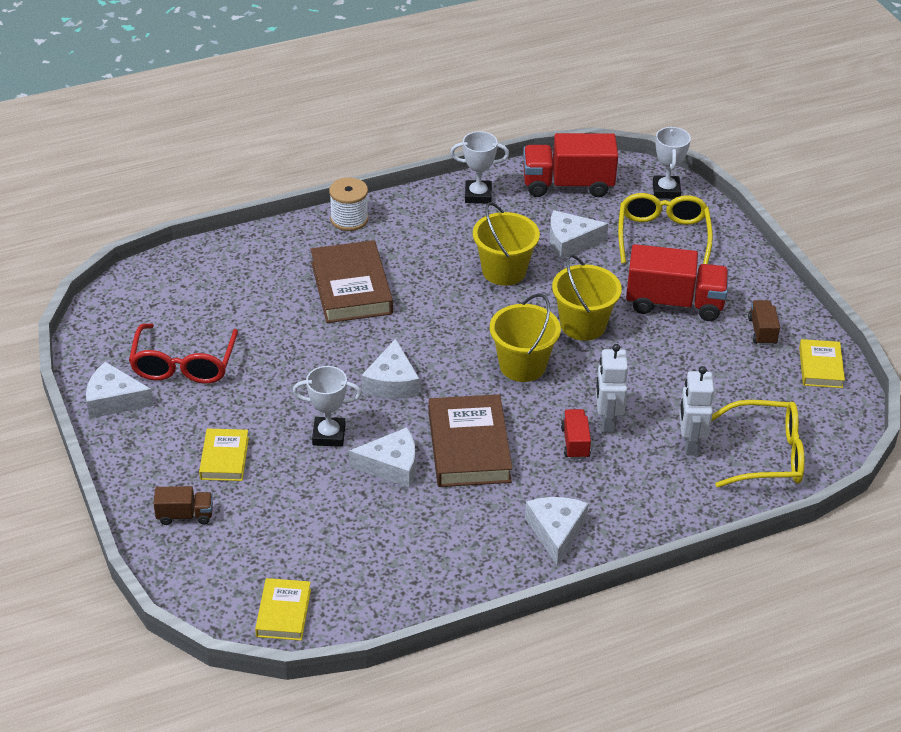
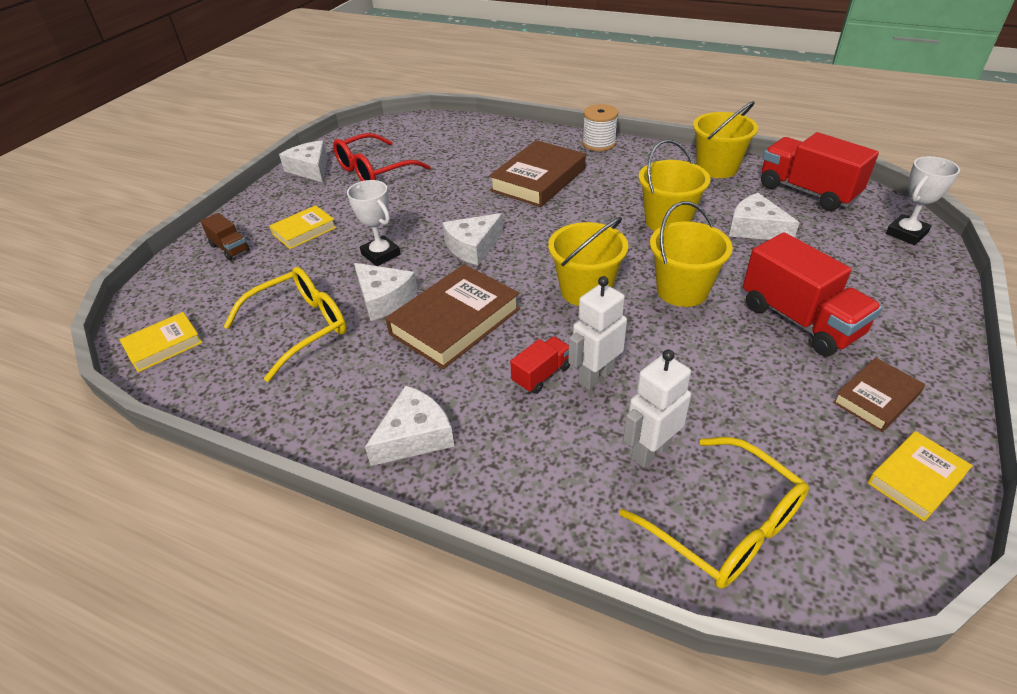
camera: 50 degrees right, 0 degrees up
white trophy [450,131,509,204] -> yellow bucket [693,101,758,178]
yellow glasses [618,193,713,264] -> yellow glasses moved to [223,267,347,382]
brown truck [748,300,780,345] -> brown book [833,357,925,432]

